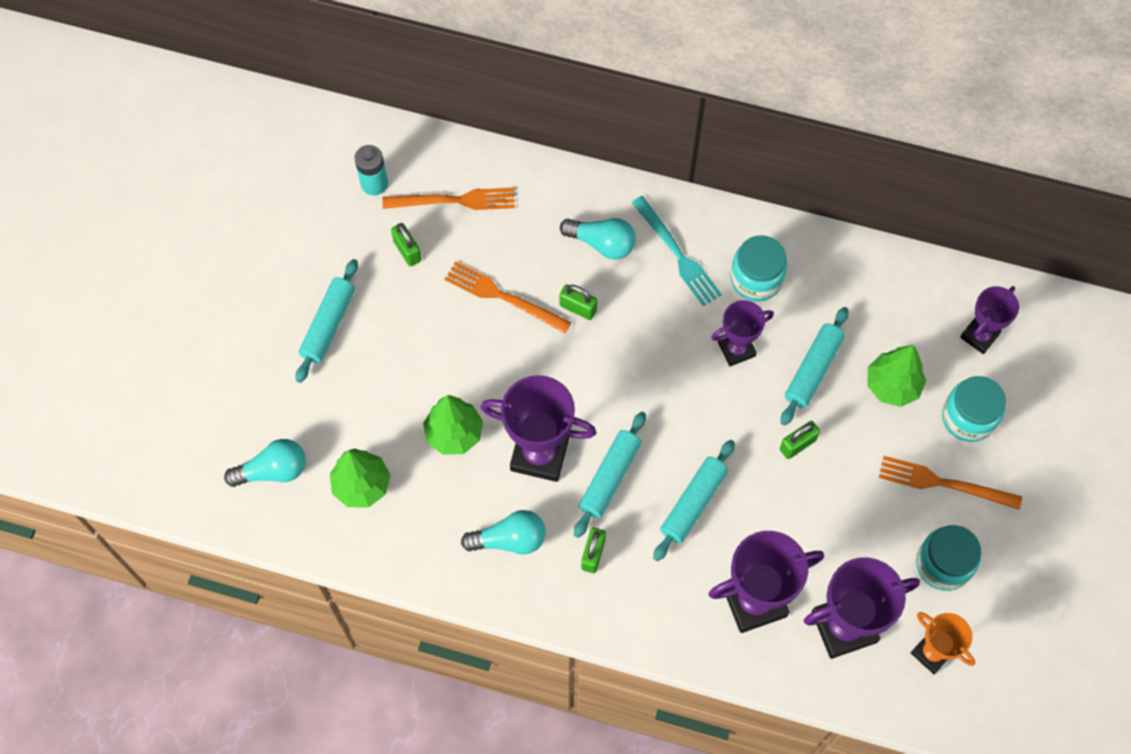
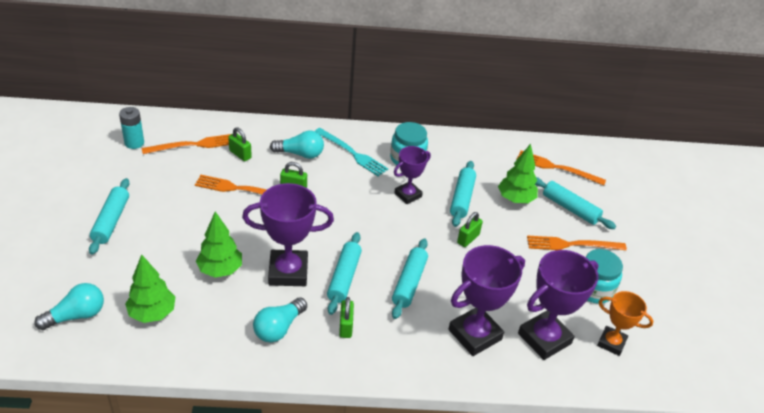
camera: 20 degrees left, 25 degrees down
green padlock [391,223,421,266] -> green padlock moved to [228,127,252,161]
turquoise light bulb [461,510,546,554] -> turquoise light bulb turned 150 degrees clockwise [253,298,307,343]
turquoise jar [942,376,1006,442] -> turquoise rolling pin [535,177,616,229]
purple trophy [960,286,1019,354] -> orange fork [516,150,606,186]

